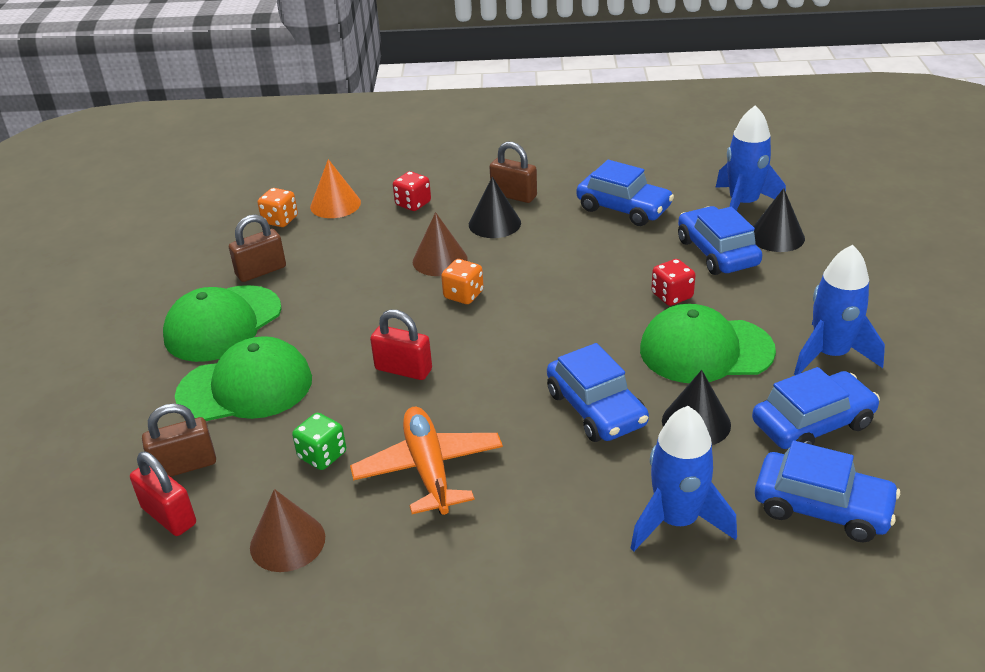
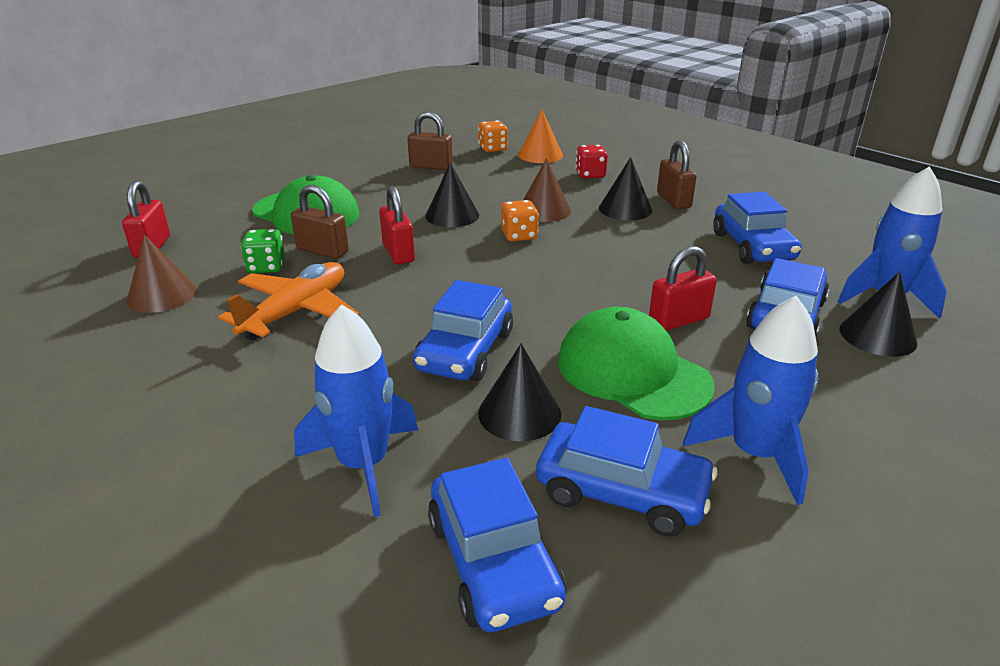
camera: 45 degrees right, 5 degrees down
brown padlock [142,404,216,477] -> brown padlock moved to [291,185,349,259]
green cap [163,285,282,362] -> none
red dice [651,259,696,306] -> red padlock [649,246,717,331]
none -> black cone [425,163,479,227]

